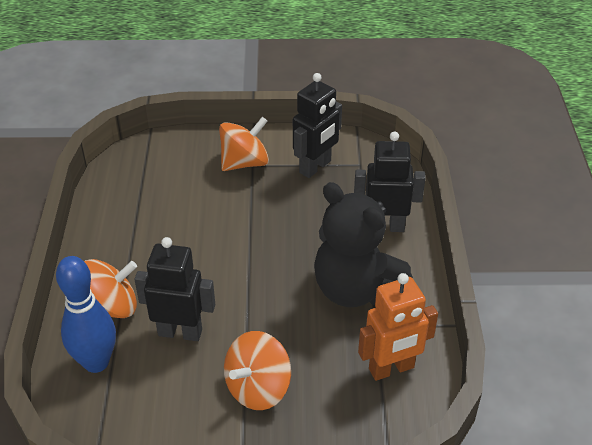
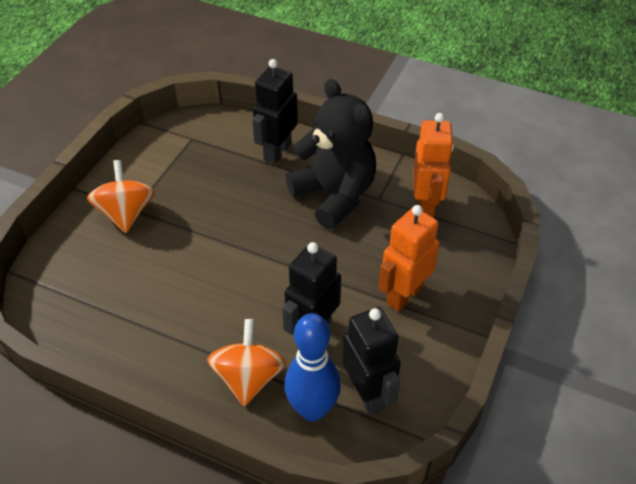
camera: 65 degrees left, 5 degrees up
orange spinning top [224,331,291,410] -> orange robot [378,205,440,312]
black robot [293,73,342,178] -> black robot moved to [342,307,401,415]
black teddy bear [314,182,413,307] -> black teddy bear turned 105 degrees counterclockwise [286,79,376,229]

